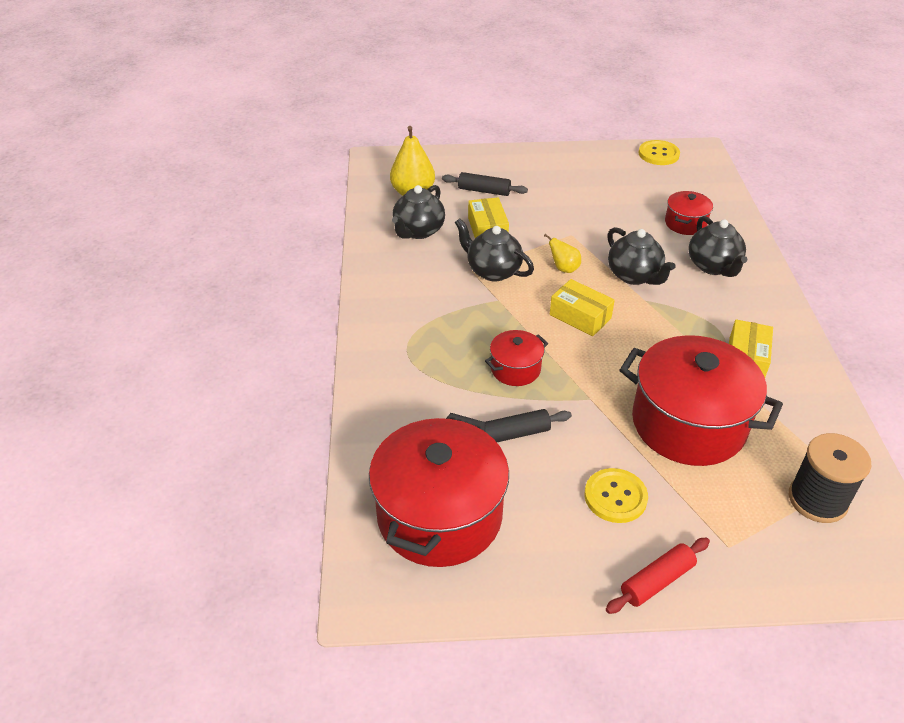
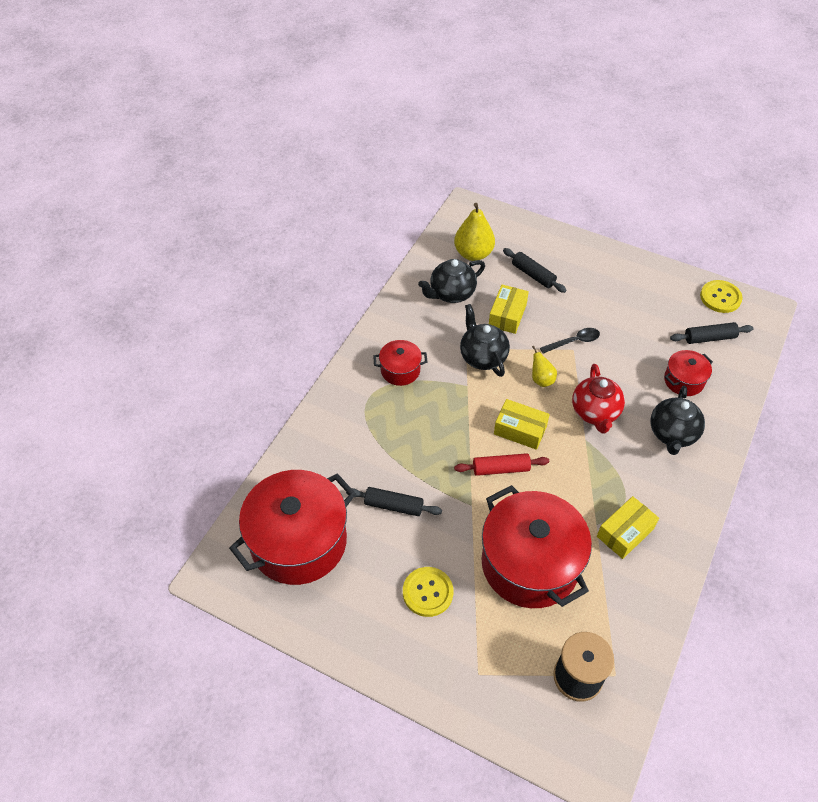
camera: 30 degrees right, 10 degrees up
red pot [485,330,548,386] -> red pot moved to [373,340,427,386]
yellow box [550,279,615,336] -> yellow box turned 45 degrees counterclockwise [494,399,550,450]
red rolling pin [606,538,710,614] -> red rolling pin moved to [454,453,549,476]
black teapot [607,227,676,285] -> red teapot [572,364,625,433]
none -> black spoon [540,328,600,354]
none -> black rolling pin [670,322,754,344]

